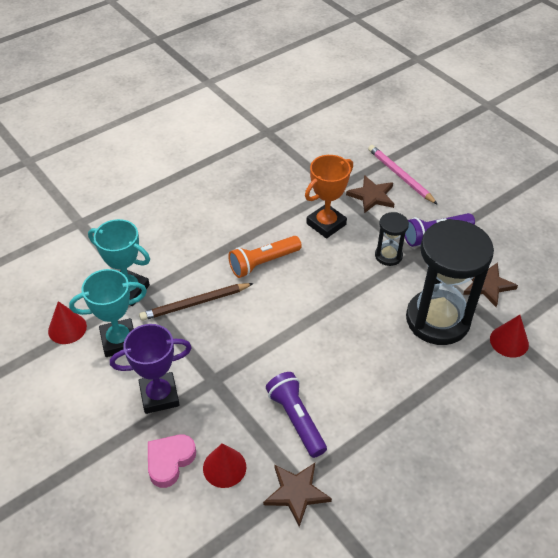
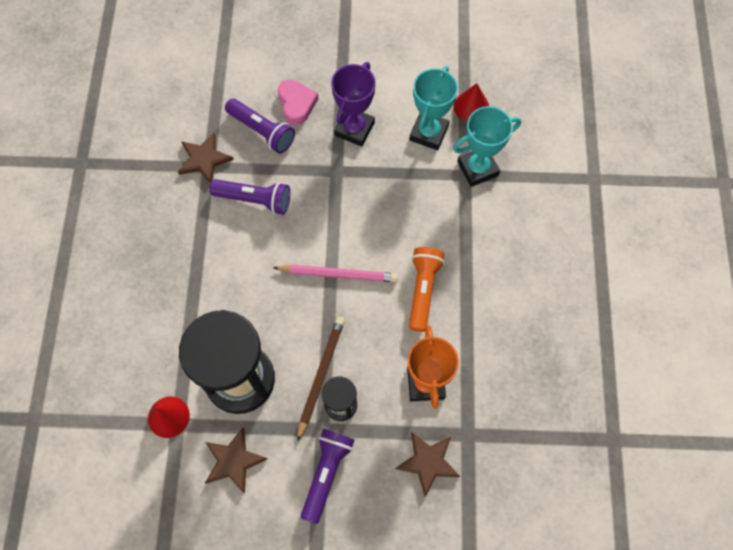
camera: 130 degrees right, 20 degrees up
brown pencil [139,283,254,321] -> brown pencil moved to [297,317,345,442]
red cone [203,443,246,488] -> purple flashlight [225,98,295,154]
pink pencil [368,145,438,205] -> pink pencil moved to [273,265,398,282]

